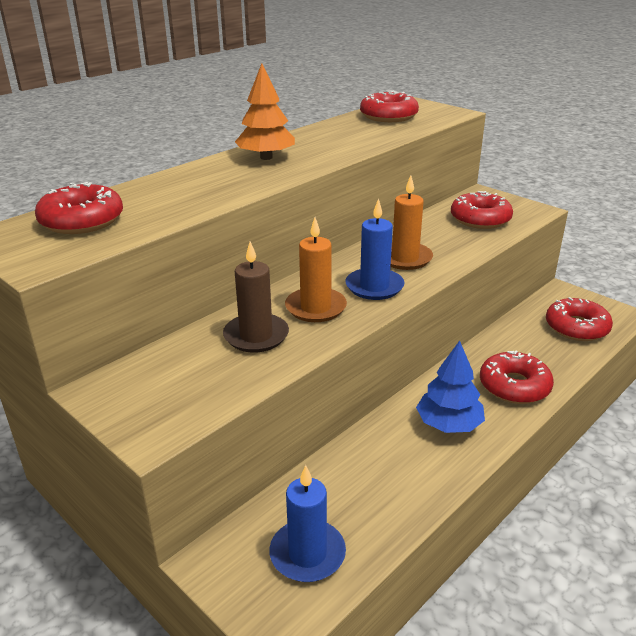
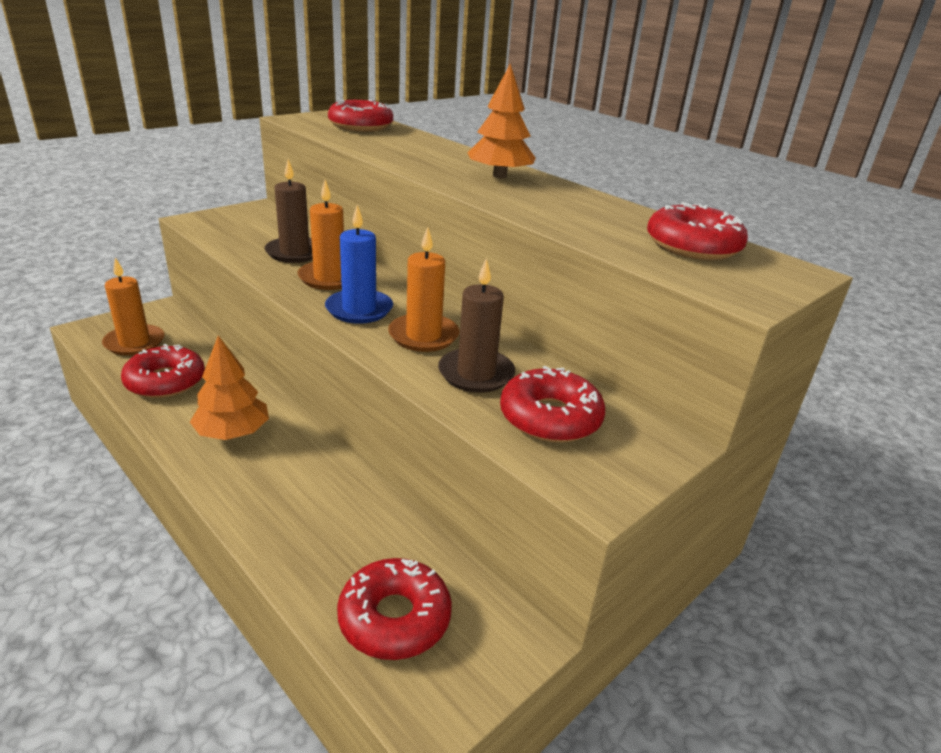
camera: 90 degrees right, 0 degrees up
blue candle [269,465,346,582] -> orange candle [102,258,165,356]
blue tree [416,341,485,433] -> orange tree [190,335,269,440]
red donut [480,351,554,404] -> red donut moved to [121,344,205,398]
none -> brown candle [438,258,515,393]

